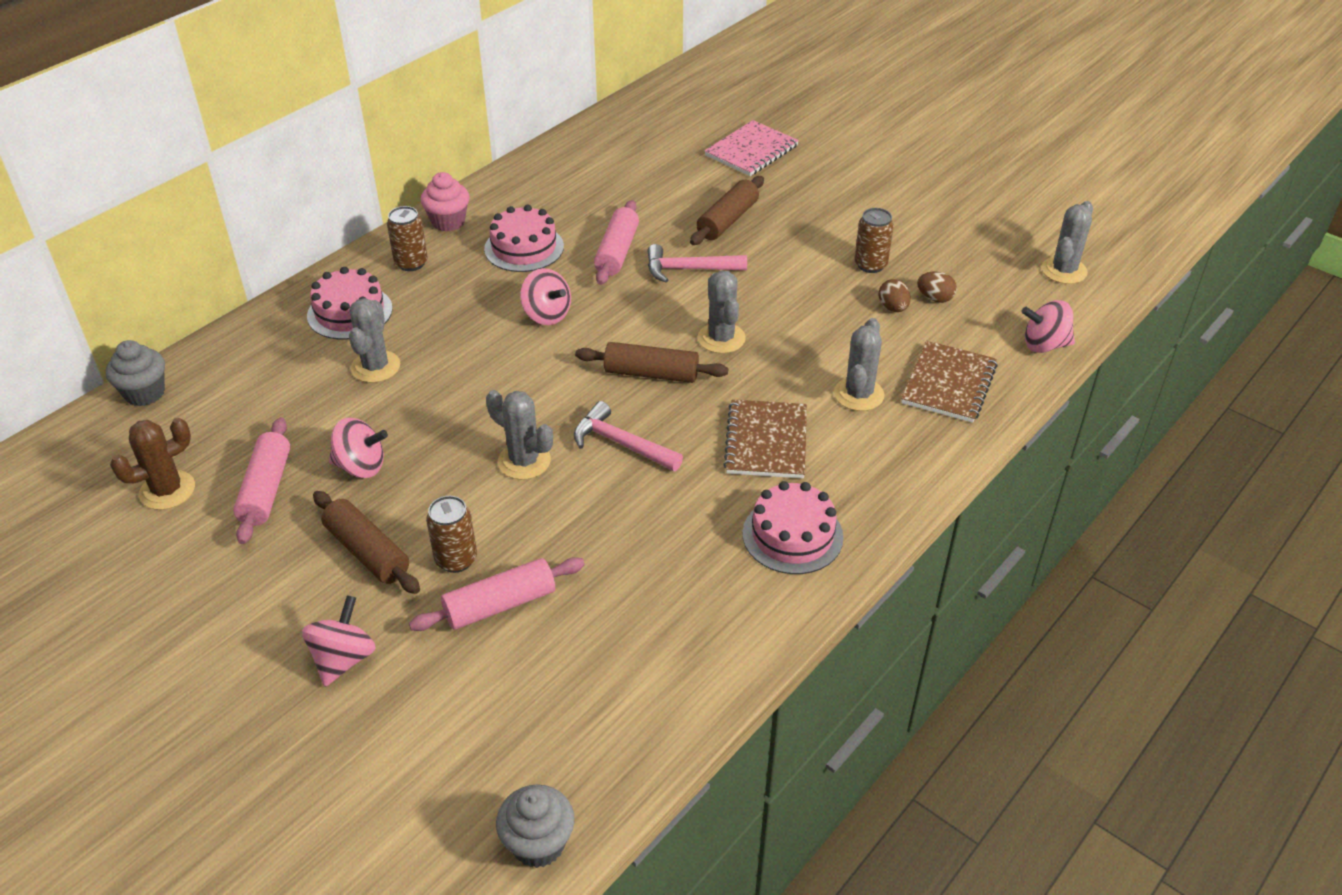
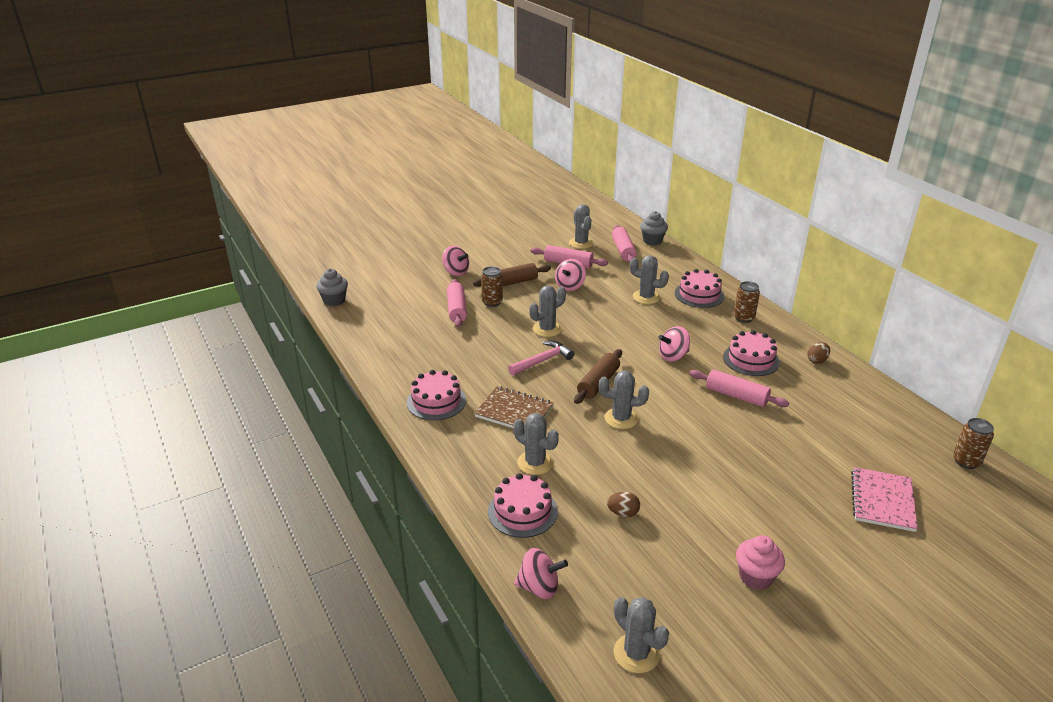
camera: 110 degrees right, 10 degrees down
brown cactus [110,418,195,510] -> grey cactus [569,204,594,249]
pink cupcake [421,172,469,232] -> pink cupcake moved to [736,535,785,590]
pink hammer [648,244,747,283] -> none
brown rolling pin [690,176,764,245] -> none
pink notebook [704,120,799,176] -> pink notebook turned 45 degrees clockwise [851,467,918,532]
brown can [854,208,894,273] -> brown can moved to [953,418,994,469]
brown notebook [901,341,998,423] -> pink cake [488,473,558,538]
brown egg [917,271,957,303] -> brown egg moved to [808,342,830,364]
pink spinning top [1022,300,1075,353] -> pink spinning top turned 75 degrees clockwise [514,548,568,599]
none -> pink rolling pin [612,225,637,263]

